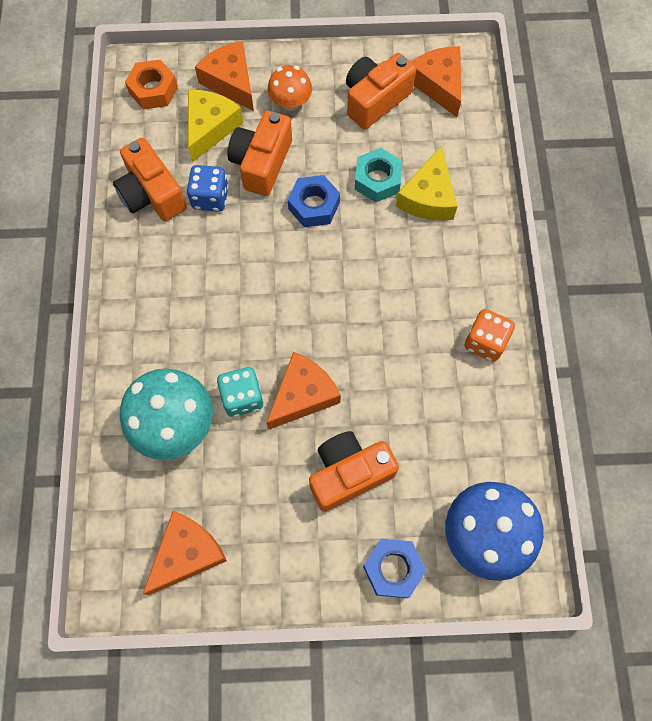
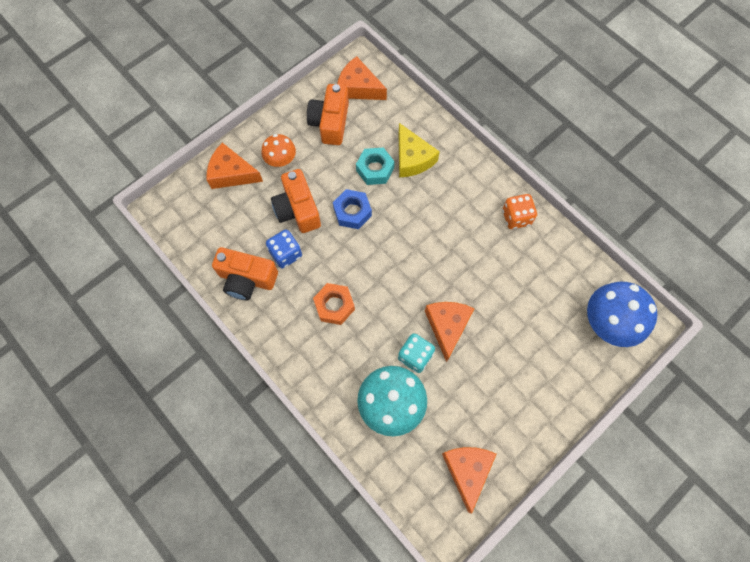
camera: 40 degrees left, 0 degrees up
orange nut [125,60,178,109] -> orange nut moved to [313,283,355,325]
yellow cheese [188,90,243,162] -> none
orange camera [309,431,399,512] -> none
blue nut [363,539,427,598] -> none

